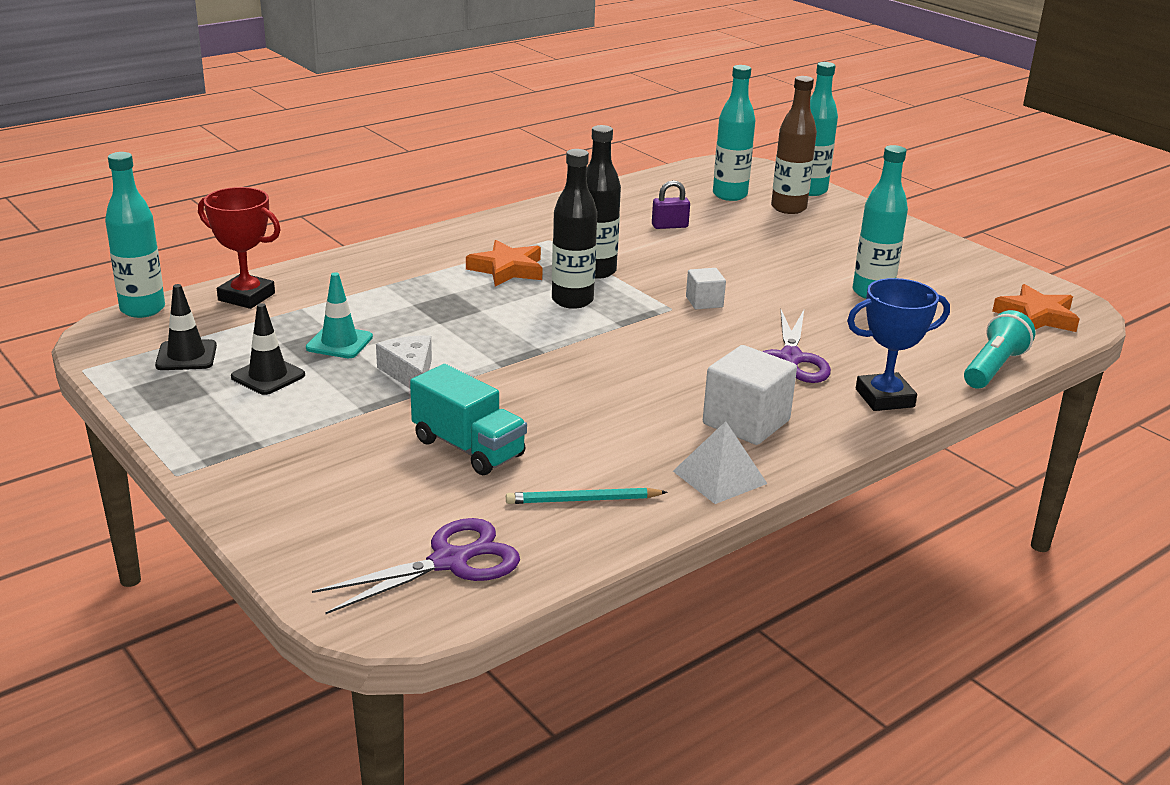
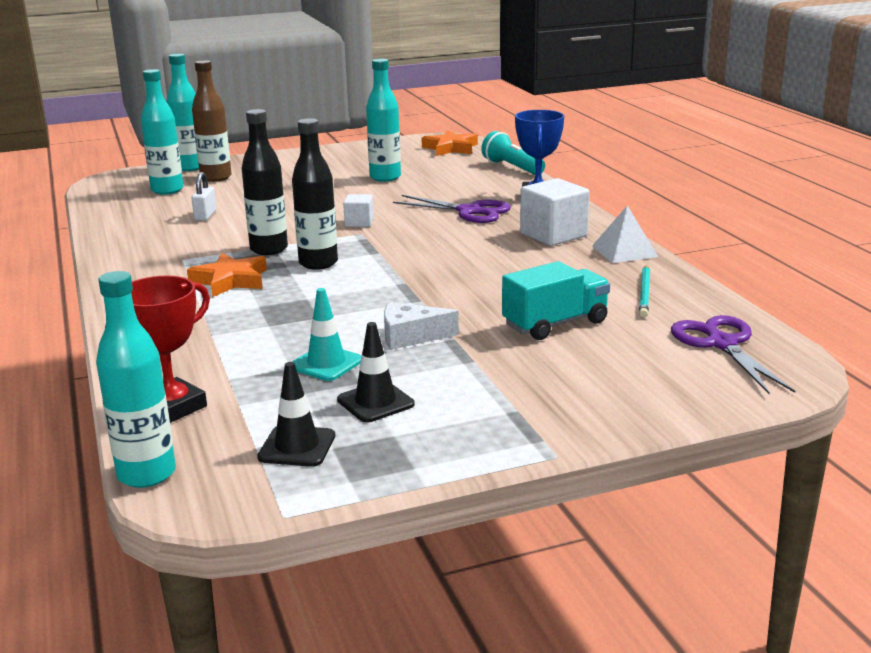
camera: 70 degrees left, 5 degrees down
purple padlock [652,180,690,229] -> white padlock [191,172,217,221]

